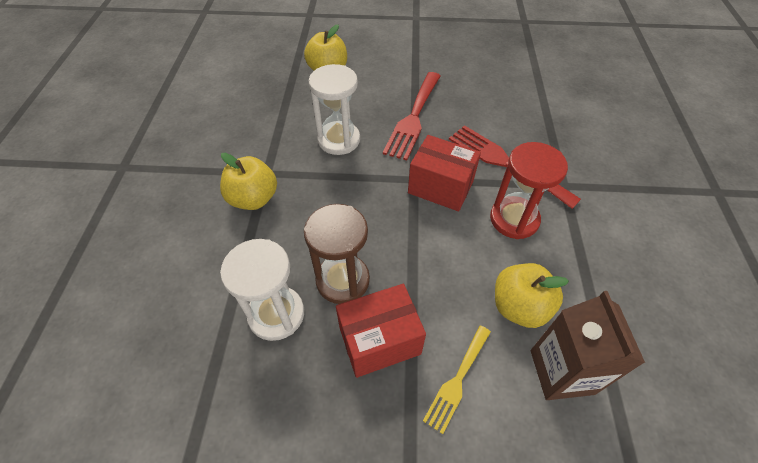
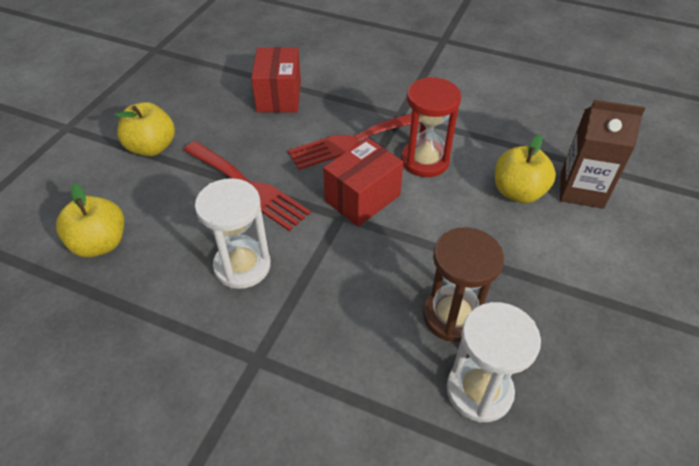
camera: 70 degrees left, 5 degrees down
yellow apple [220,153,277,210] -> yellow apple moved to [115,102,175,156]
red box [336,284,426,378] -> red box moved to [251,47,301,113]
yellow fork [423,326,491,434] -> none

